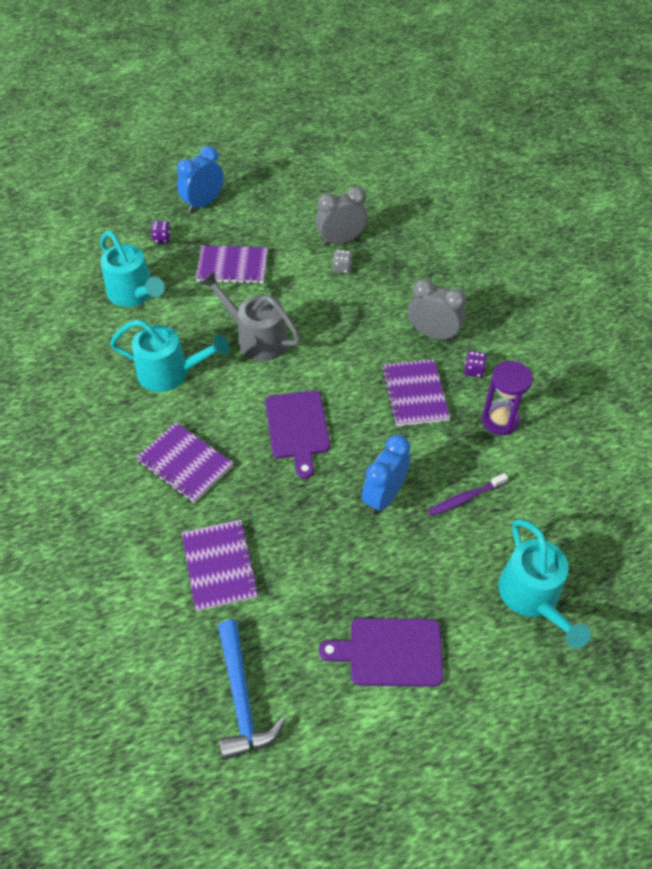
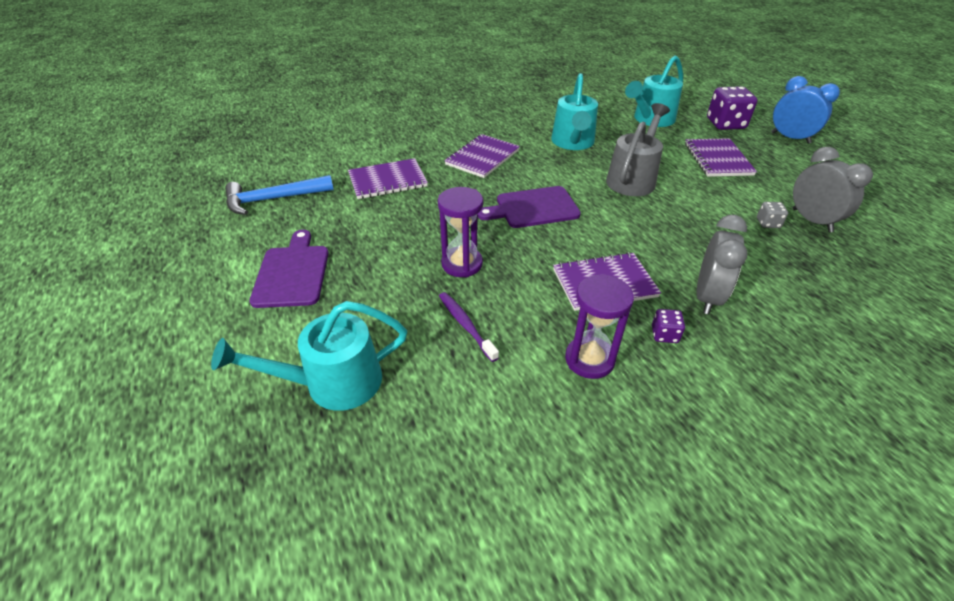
camera: 85 degrees right, 10 degrees down
purple dice [151,221,171,243] -> purple dice [707,86,757,130], size x2.08
blue clock [362,435,410,515] -> purple hourglass [438,187,483,277]

